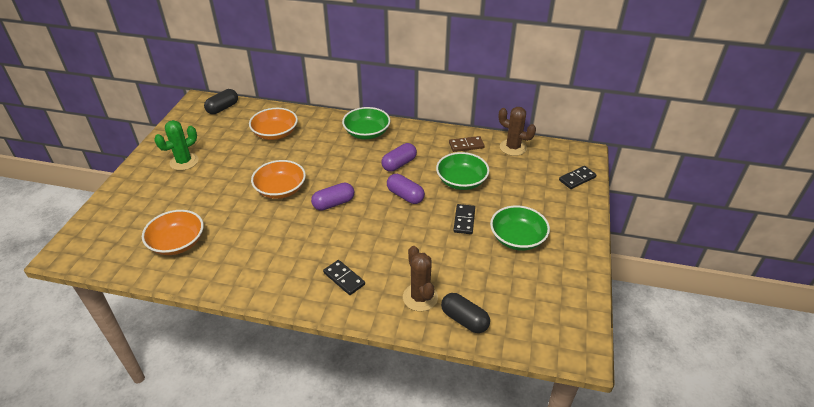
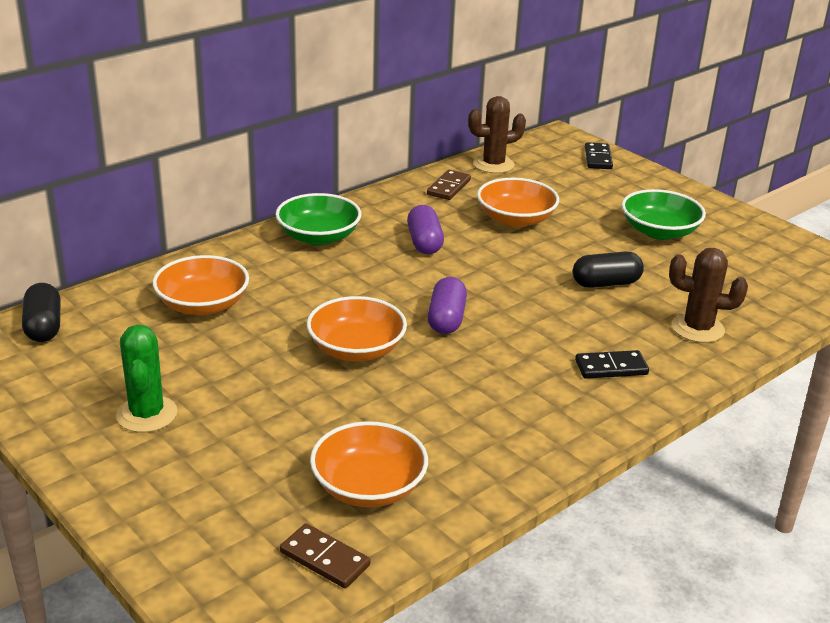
camera: 55 degrees left, 10 degrees down
purple capsule [387,174,425,204] -> none
green bowl [436,152,489,190] -> orange bowl [477,178,559,227]
black capsule [441,293,490,333] -> black capsule moved to [573,252,644,288]
black domino [453,204,475,234] -> none
none -> brown domino [280,523,371,588]

